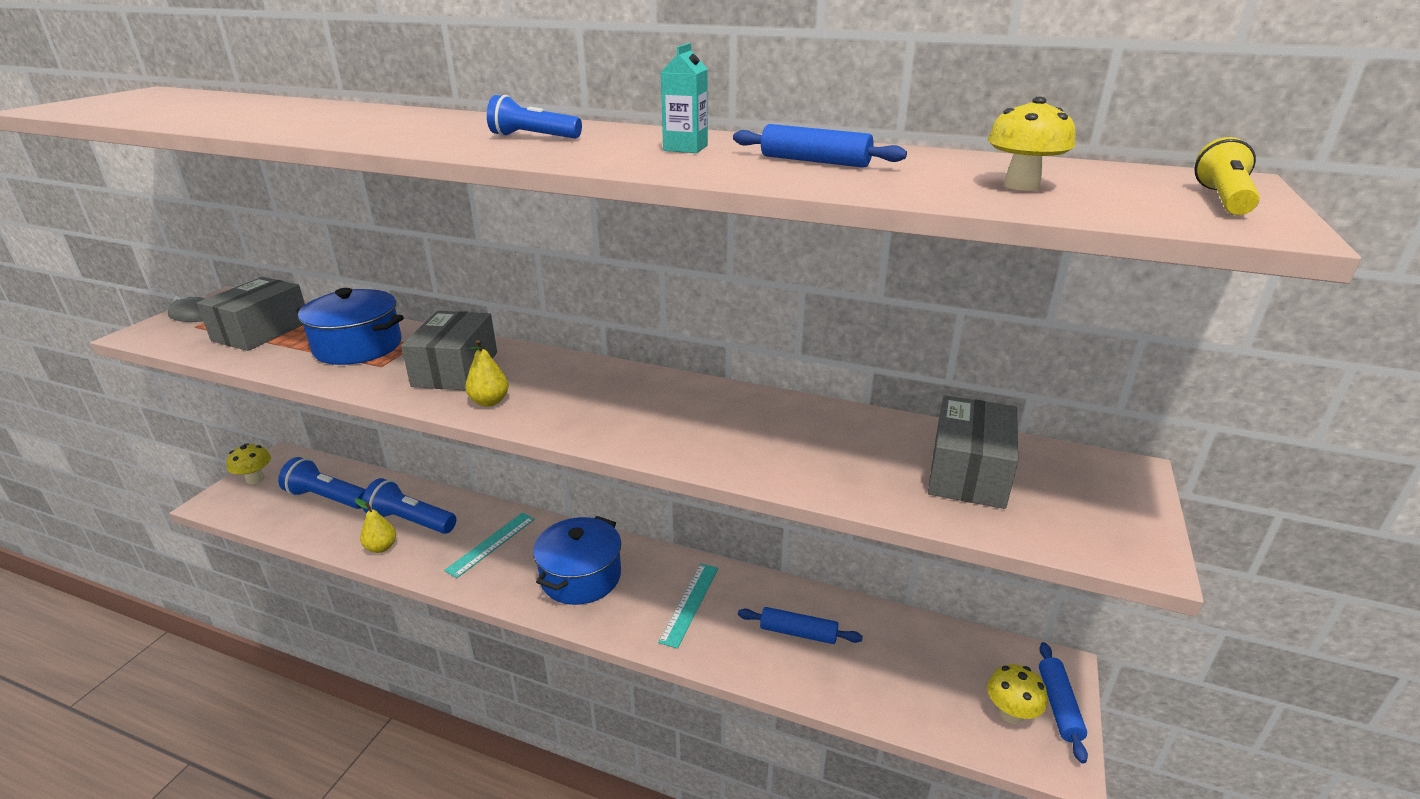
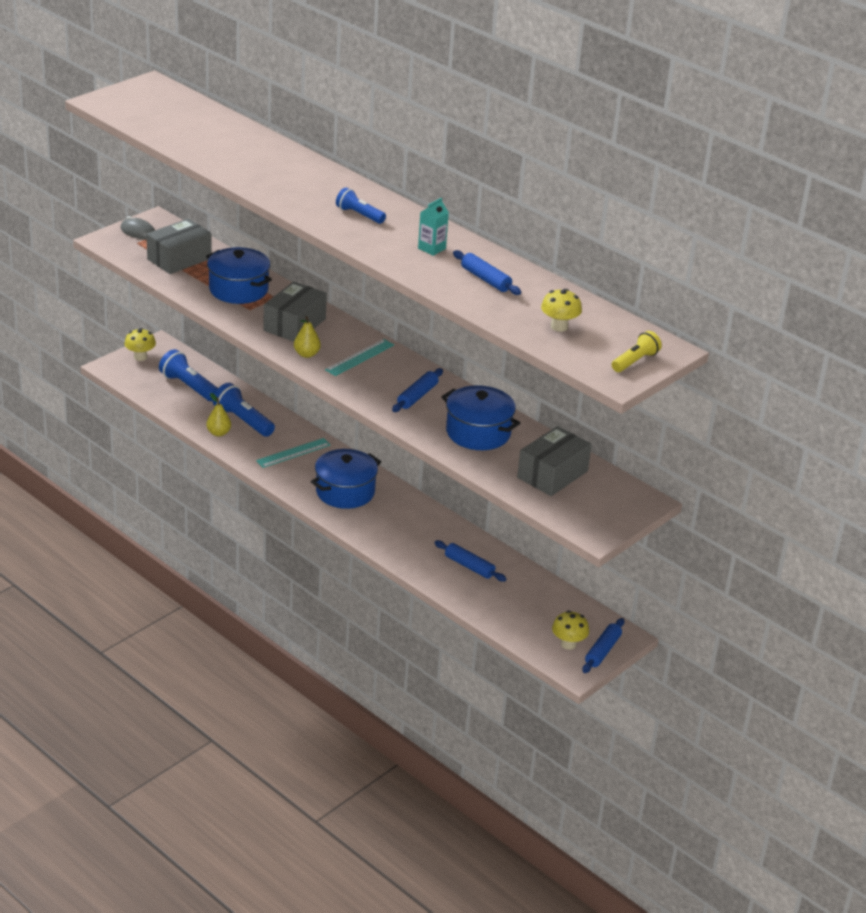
camera: 20 degrees right, 5 degrees up
turquoise ruler [658,564,718,649] -> turquoise ruler moved to [325,339,394,376]
none -> blue rolling pin [392,368,443,412]
none -> blue pot [442,385,520,450]

